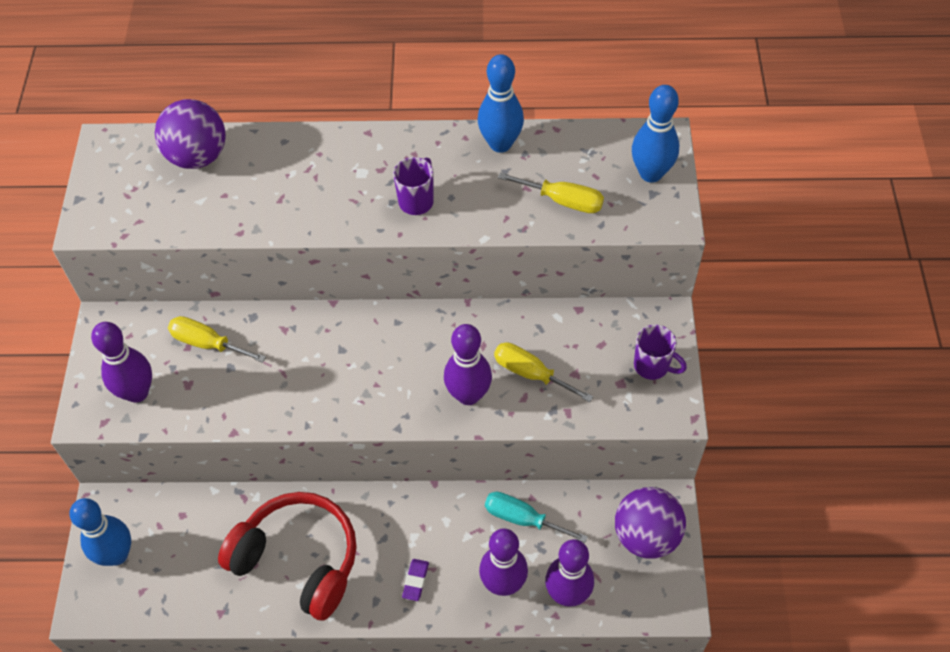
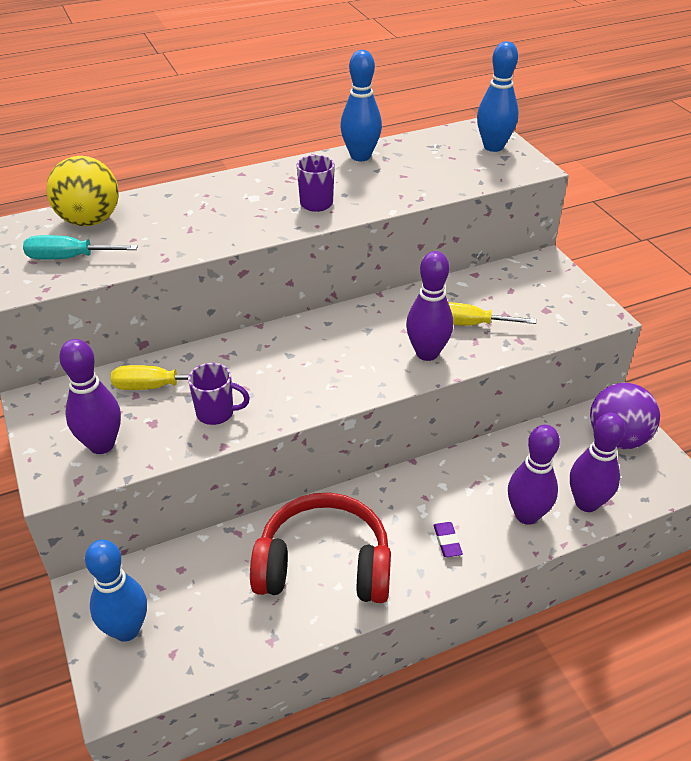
camera: 25 degrees left, 15 degrees down
purple ball [155,99,226,169] -> yellow ball [46,156,119,226]
turquoise screwdriver [485,492,588,543] -> turquoise screwdriver moved to [23,235,138,259]
yellow screwdriver [498,172,604,213] -> none
purple mug [634,325,687,380] -> purple mug moved to [188,363,250,425]

